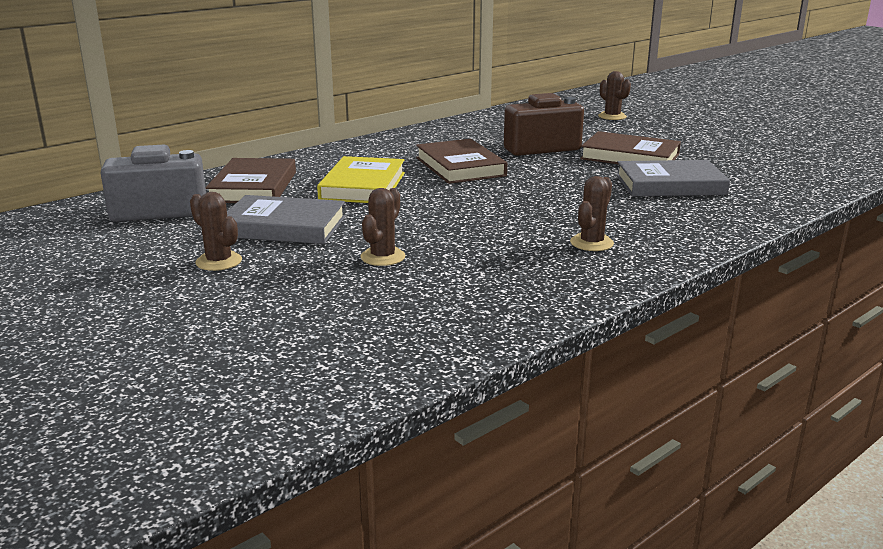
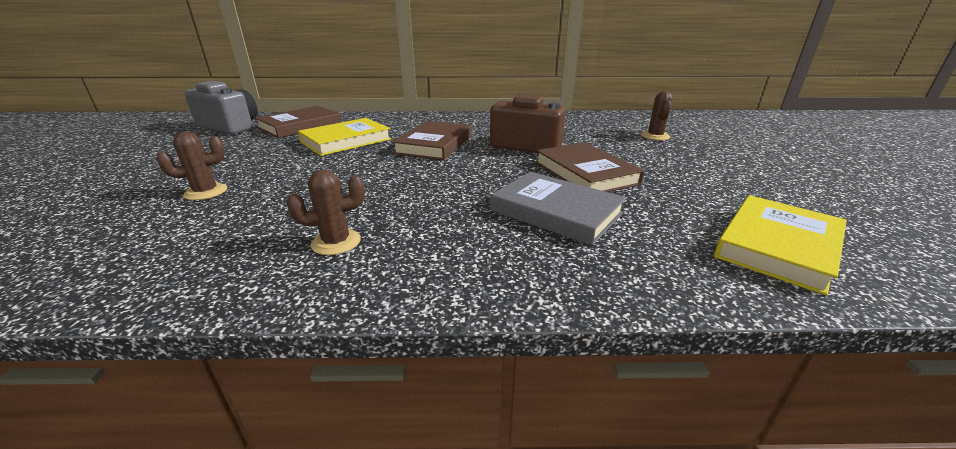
camera: 40 degrees right, 5 degrees up
brown cactus [190,192,242,271] -> none
grey book [227,195,346,244] -> none
none -> yellow book [714,195,847,296]

